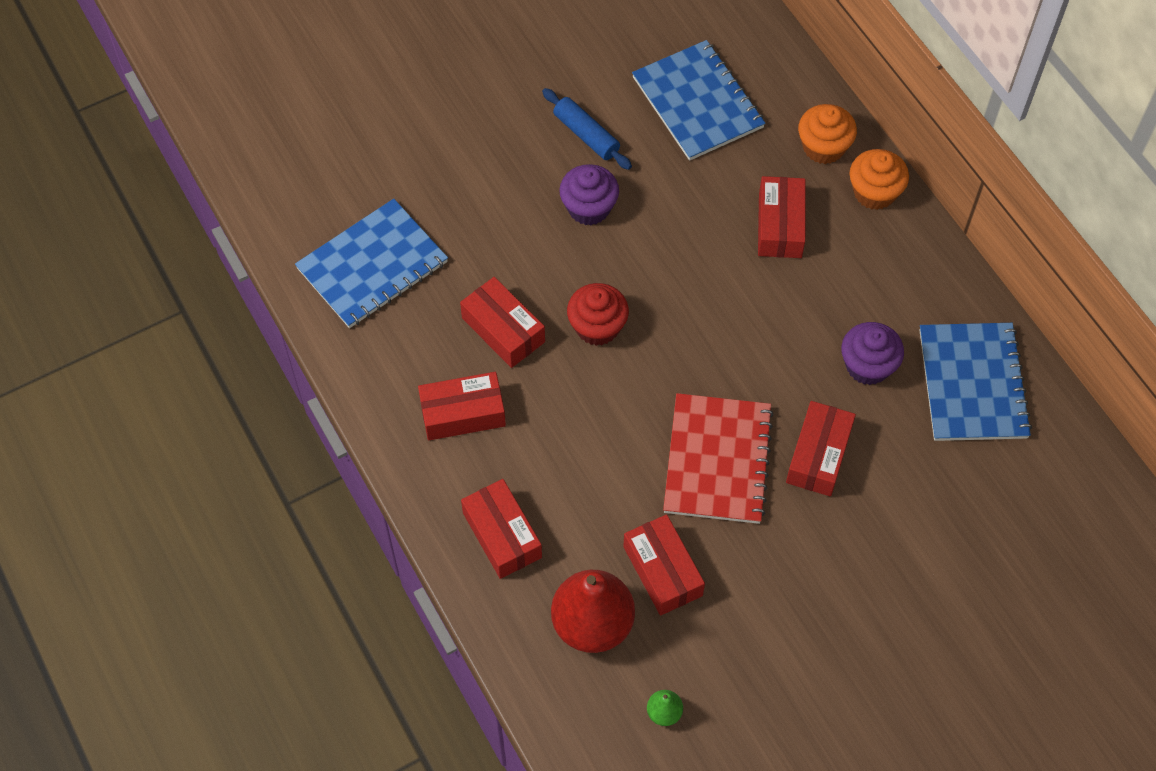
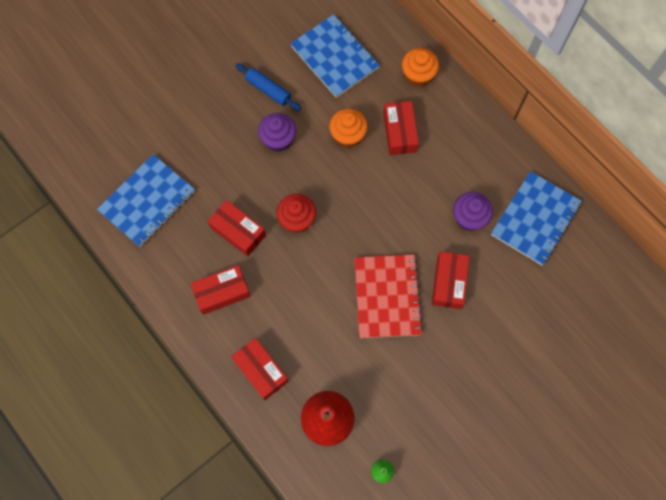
camera: 10 degrees left, 10 degrees up
red box [623,514,705,616] -> none
orange cupcake [850,149,909,210] -> orange cupcake moved to [329,109,368,148]
blue notebook [919,323,1032,441] -> blue notebook turned 45 degrees clockwise [491,171,582,265]

